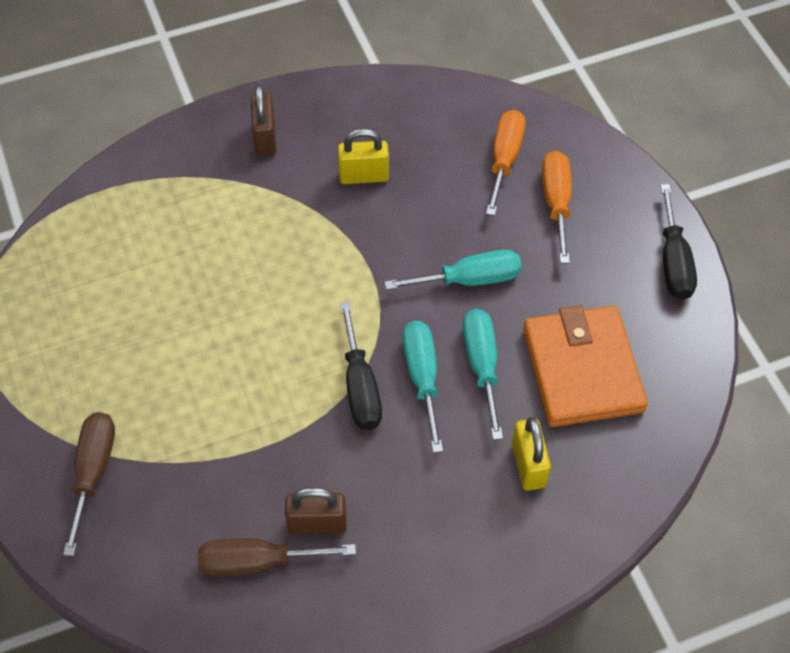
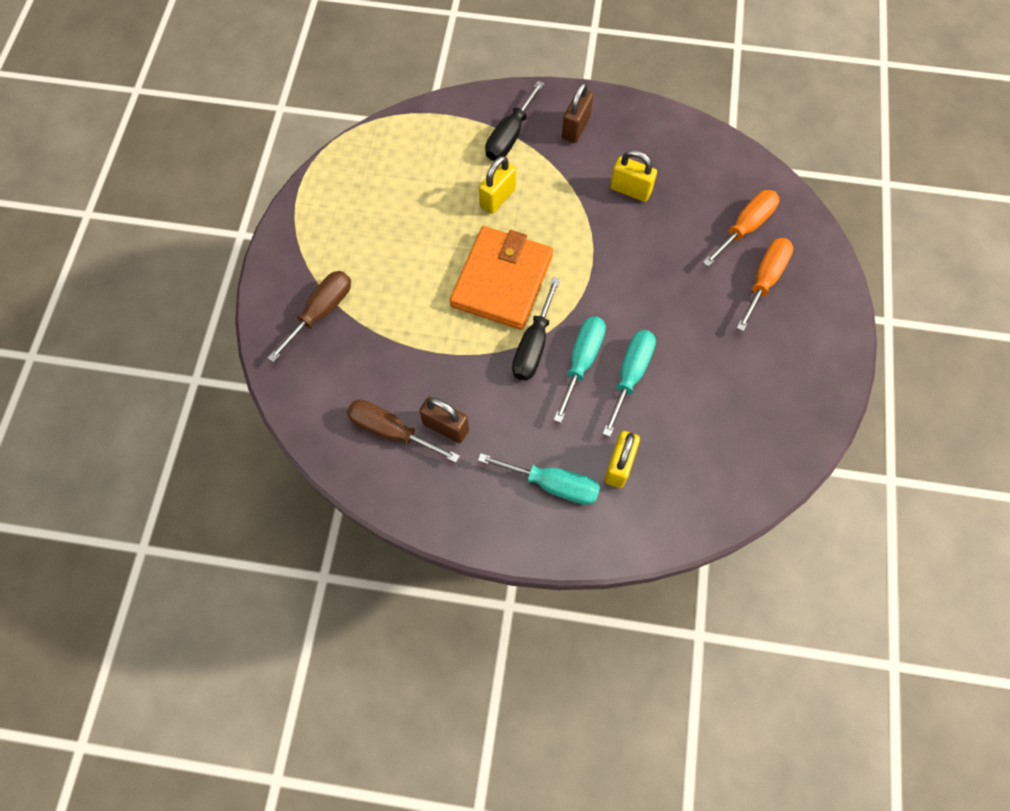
camera: 30 degrees right, 10 degrees up
turquoise screwdriver [384,250,522,290] -> turquoise screwdriver moved to [478,453,600,505]
orange wallet [523,305,648,427] -> orange wallet moved to [450,226,553,330]
black screwdriver [661,184,697,300] -> black screwdriver moved to [485,81,544,161]
none -> yellow padlock [479,156,516,214]

